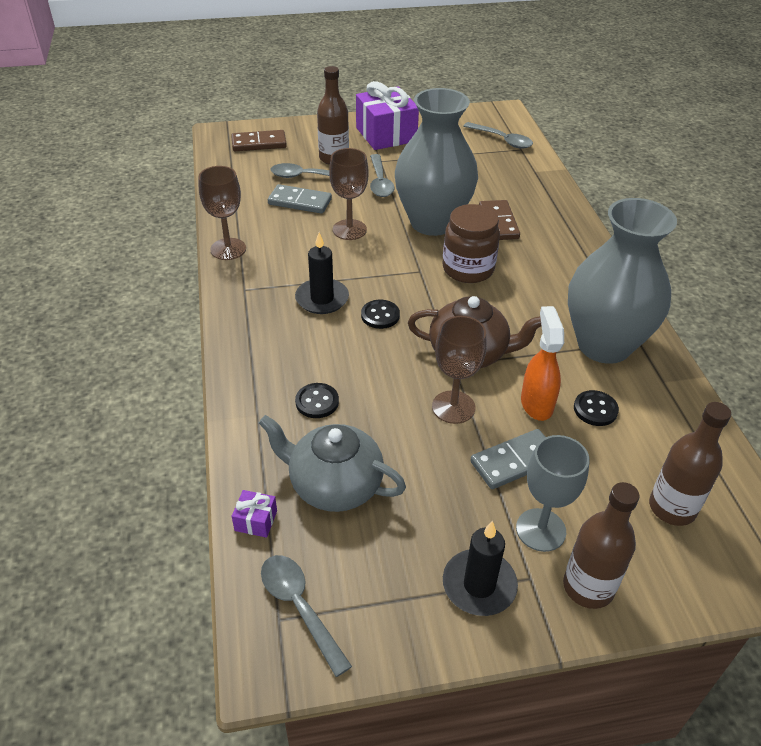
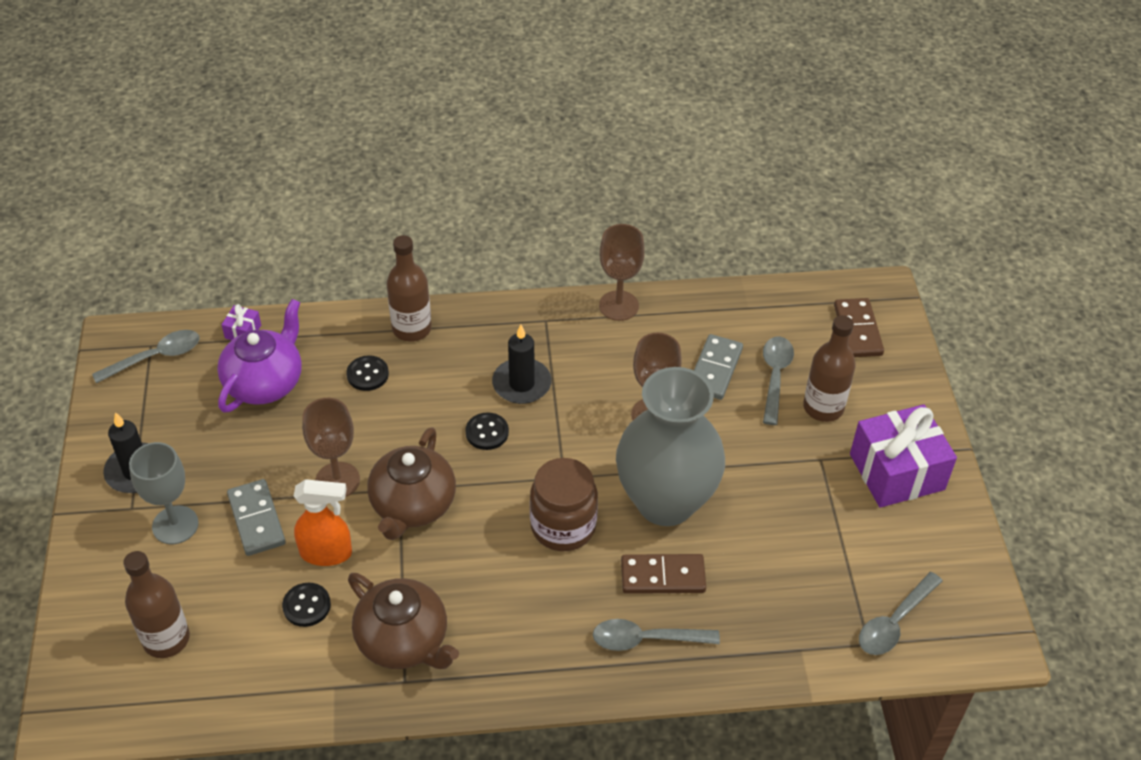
camera: 95 degrees right, 5 degrees up
grey teapot [259,415,406,512] -> purple teapot [217,299,302,413]
grey spoon [370,154,394,197] -> grey spoon moved to [593,619,720,651]
brown bottle [563,482,639,609] -> brown bottle moved to [387,235,432,342]
grey vase [568,198,677,364] -> brown teapot [348,573,459,669]

